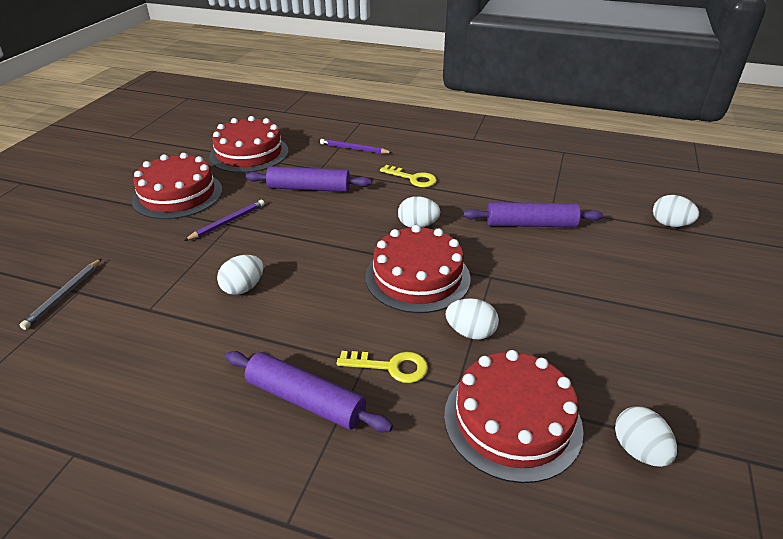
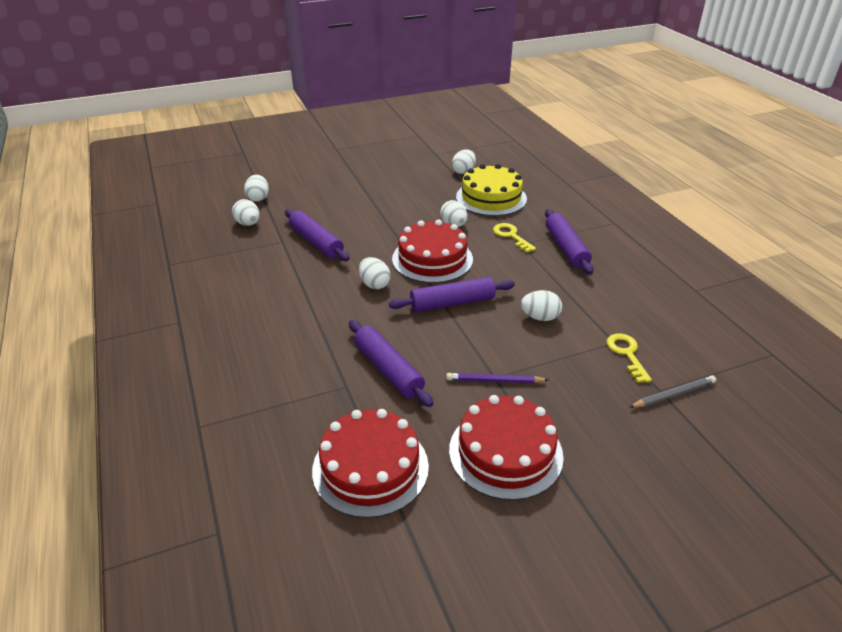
camera: 130 degrees left, 0 degrees up
purple pencil [320,139,393,154] -> none
yellow key [380,165,437,187] -> yellow key moved to [607,333,652,383]
red cake [444,350,584,483] -> yellow cake [456,164,527,216]
none -> white egg [232,199,260,226]
none -> purple rolling pin [389,277,515,312]

